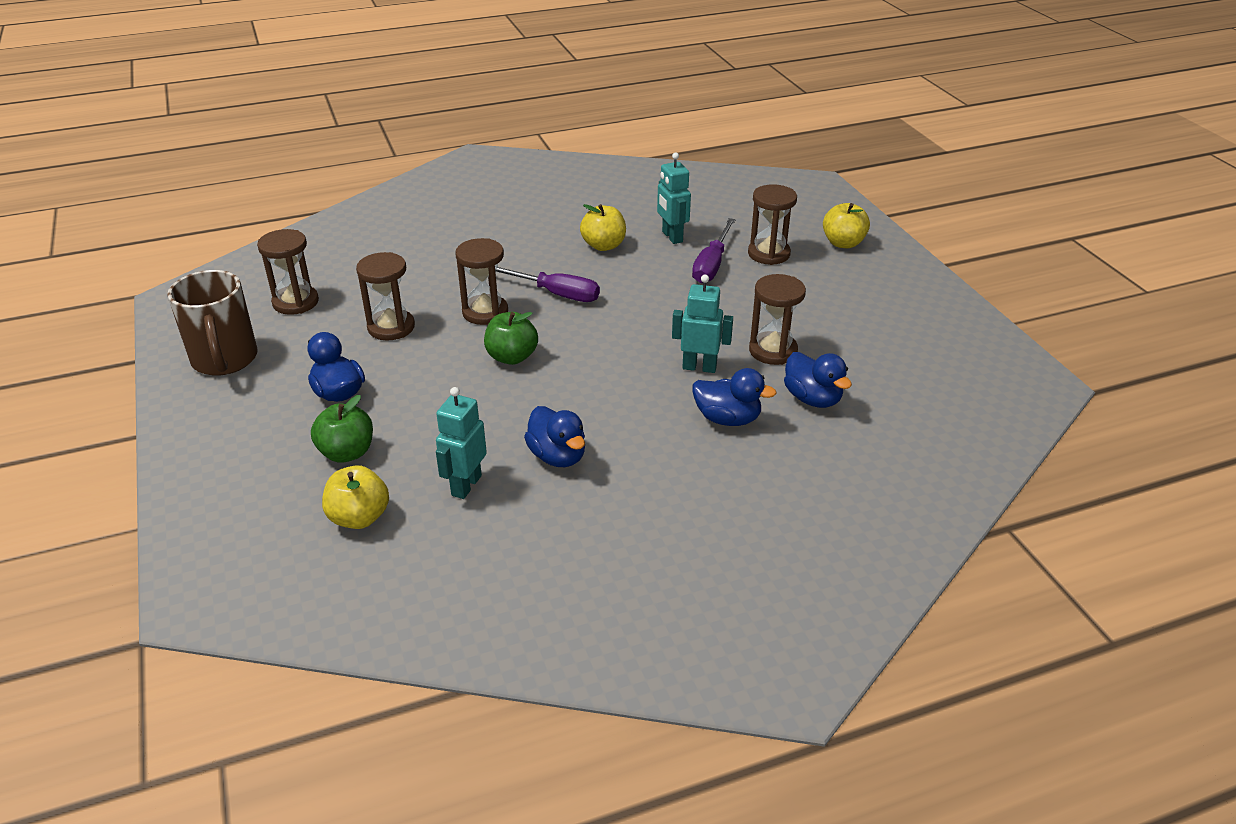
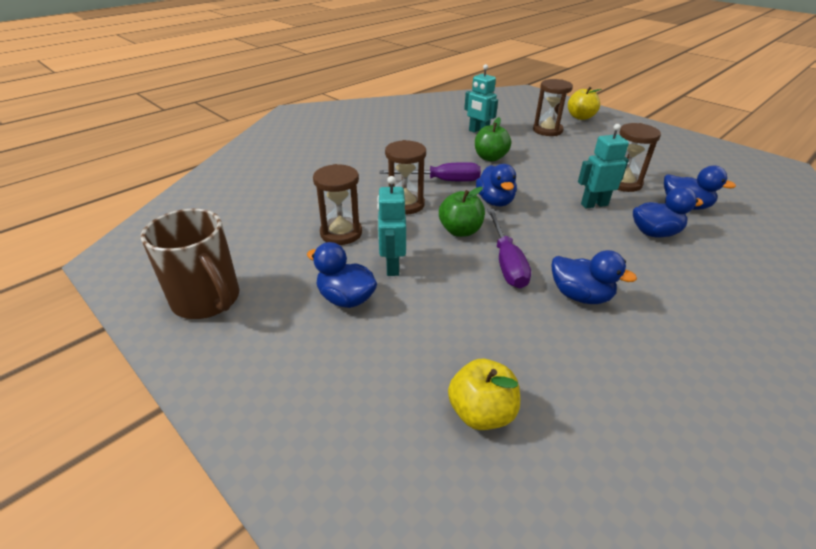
camera: 25 degrees left, 0 degrees up
brown hourglass [257,229,319,315] -> none
green apple [311,395,373,463] -> green apple moved to [475,117,511,161]
turquoise robot [436,387,487,499] -> turquoise robot moved to [377,176,406,276]
yellow apple [580,204,626,251] -> none
purple screwdriver [692,218,736,283] -> purple screwdriver moved to [487,209,531,288]
none -> blue duck [476,164,517,206]

